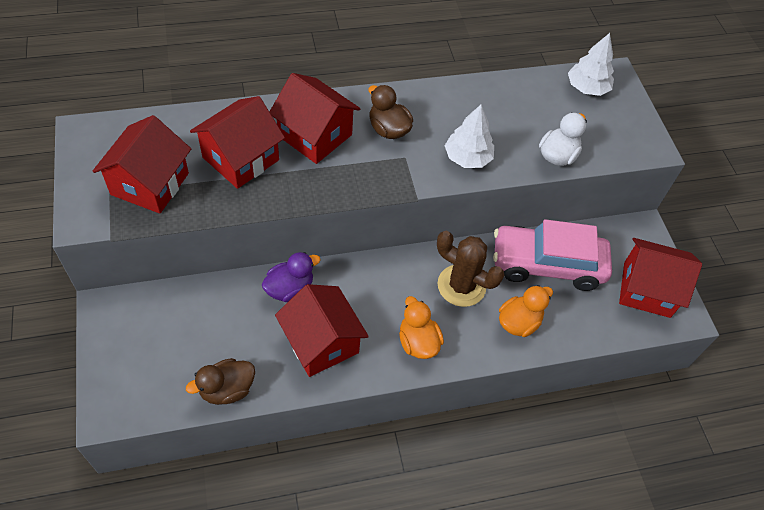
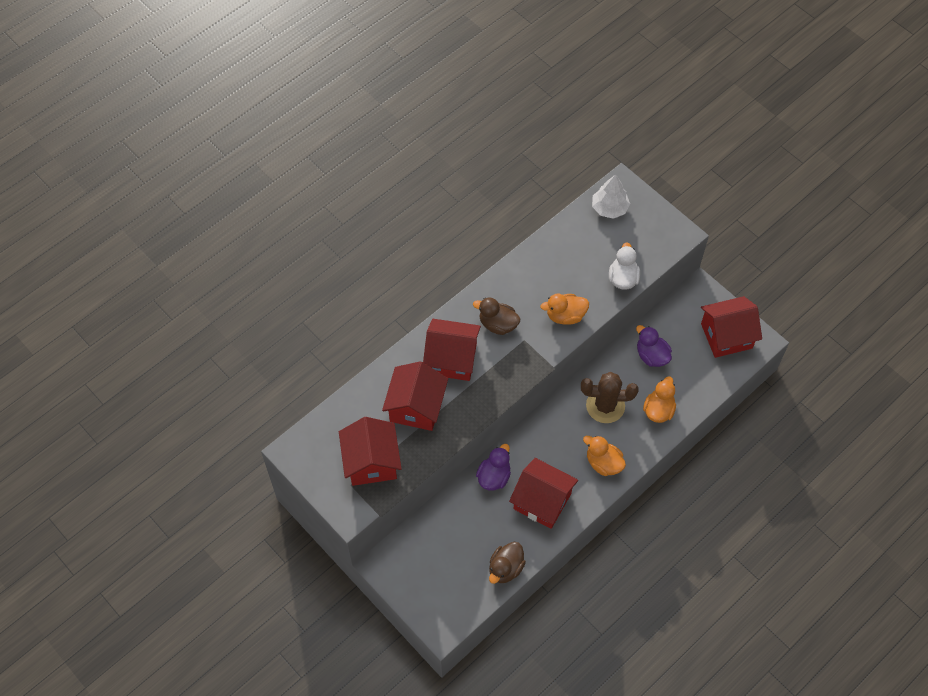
camera: 25 degrees left, 5 degrees up
white tree [445,104,494,168] -> orange duck [540,294,589,325]
pink car [493,219,612,291] -> purple duck [636,325,672,367]

